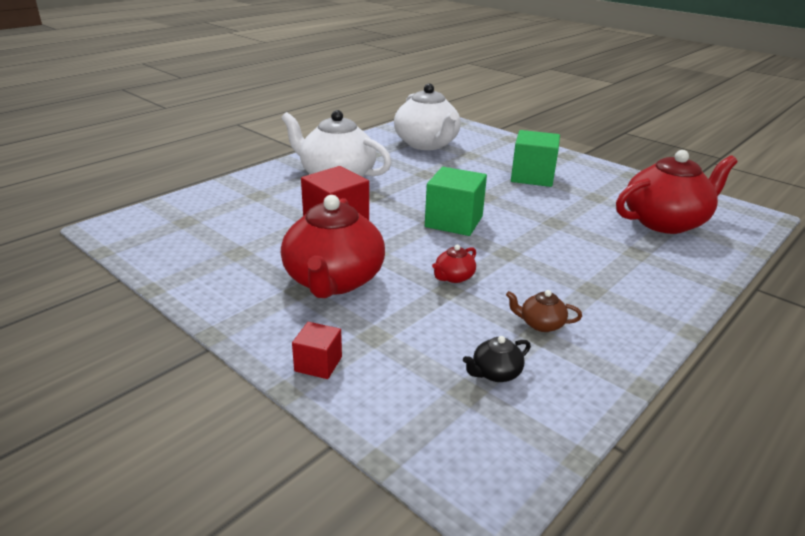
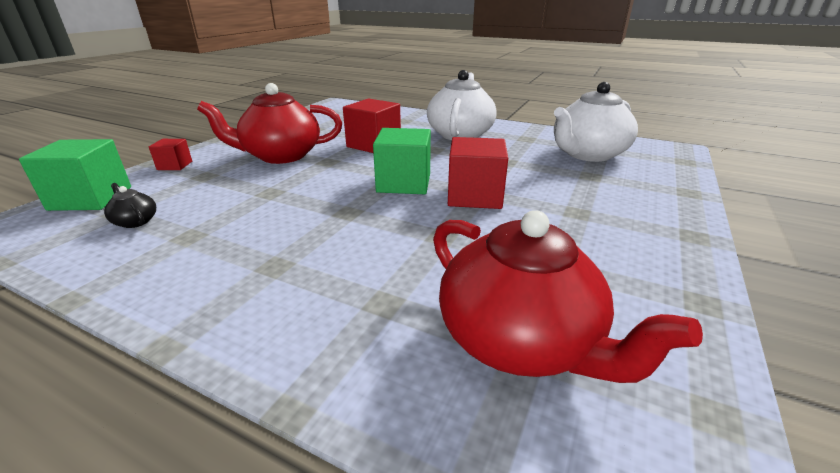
camera: 75 degrees right, 0 degrees up
red teapot [432,245,476,283] -> none
brown teapot [506,290,582,332] -> none
green cube [511,130,560,187] -> green cube moved to [19,139,131,211]
none -> red cube [448,137,508,209]

